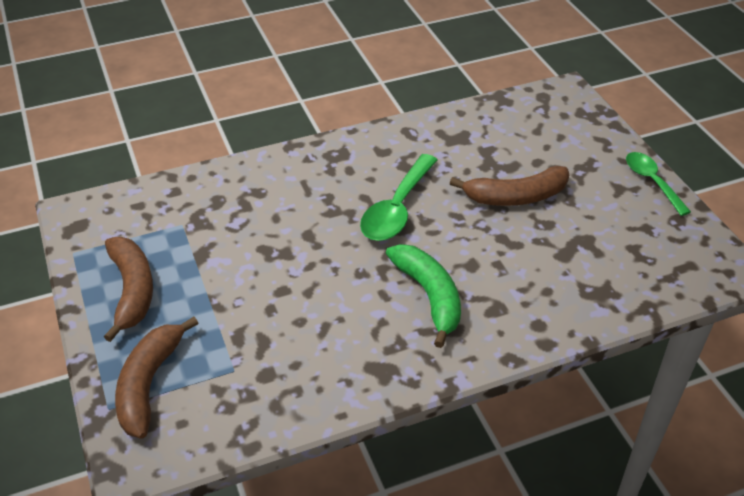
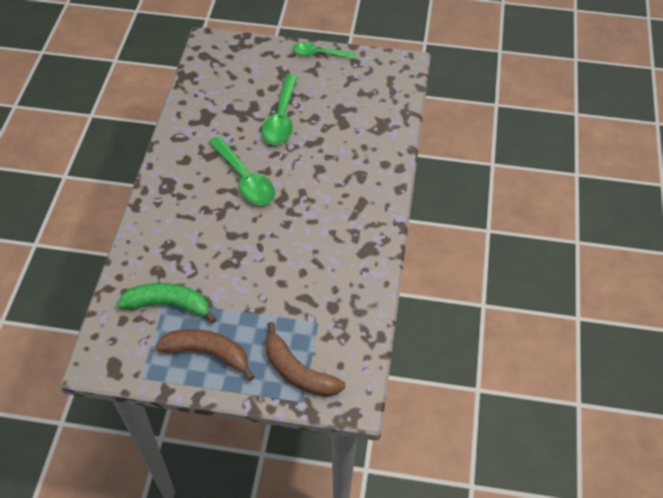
camera: 60 degrees left, 10 degrees up
green banana [386,244,461,348] -> green banana moved to [117,283,217,323]
brown banana [450,166,569,206] -> green spoon [262,74,298,145]

